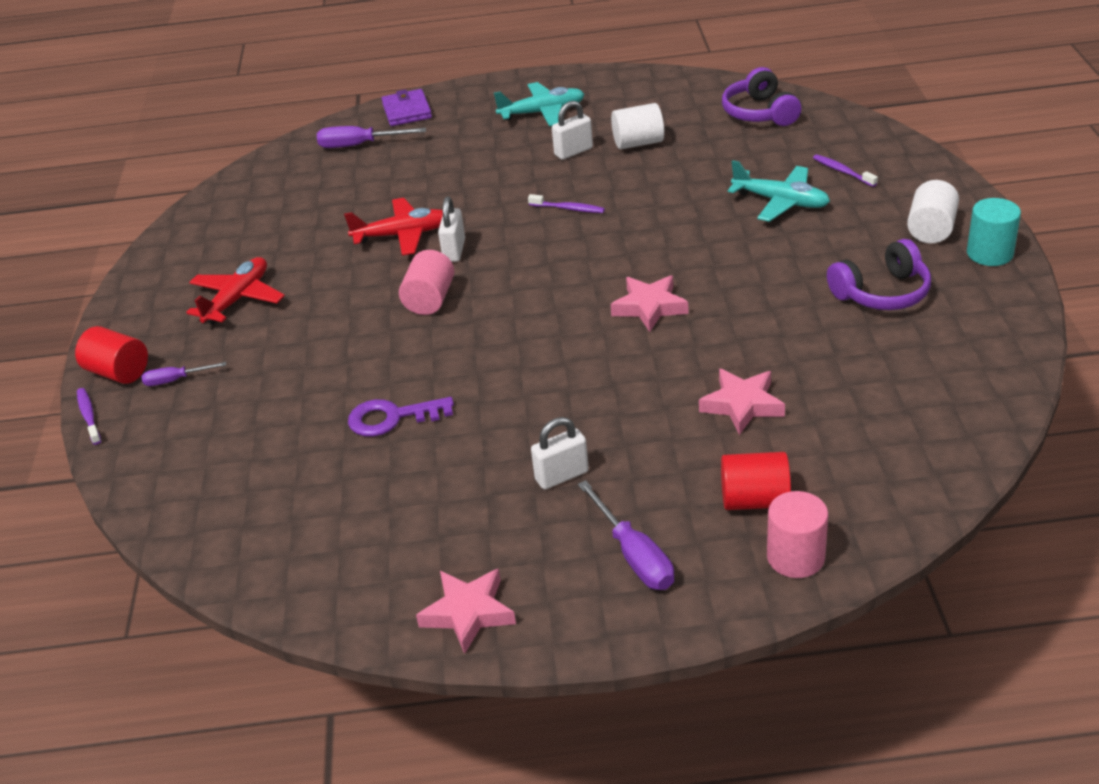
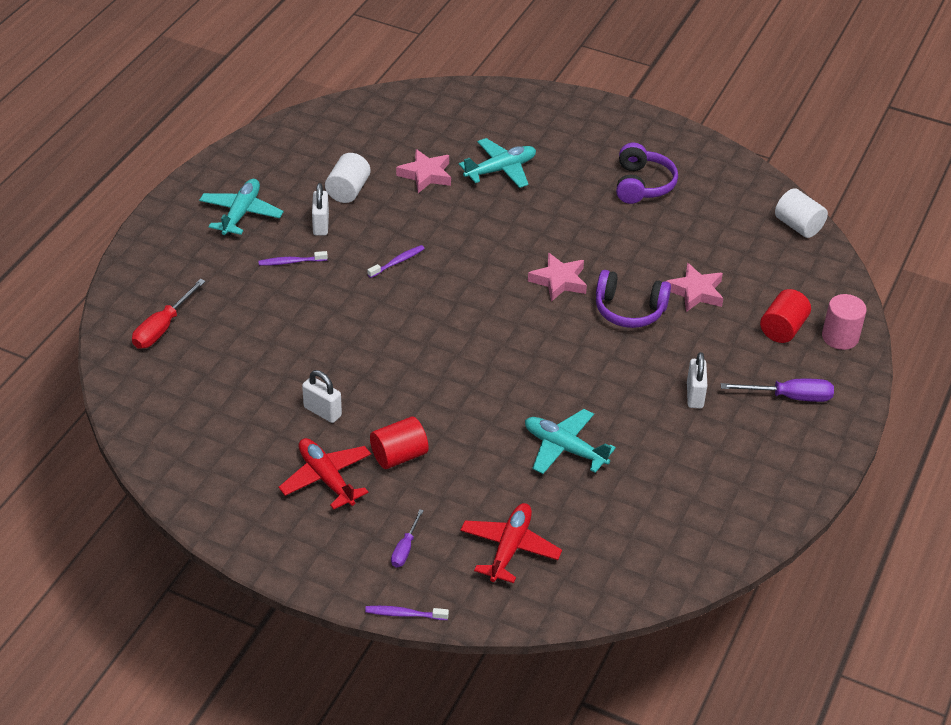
camera: 65 degrees left, 5 degrees up
red cylinder [75,326,148,384] -> red cylinder moved to [370,416,429,469]
purple screwdriver [317,126,426,148] -> red screwdriver [132,279,206,349]
red plane [344,198,443,256] -> red plane moved to [460,503,562,583]
purple key [348,397,454,437] -> turquoise plane [525,409,616,474]
purple wallet [381,89,432,126] -> none
pink cylinder [399,250,455,315] -> none
pink star [416,568,516,654] -> pink star moved to [396,149,451,193]
white padlock [438,196,465,262] -> white padlock moved to [302,370,342,423]
purple headphones [722,67,801,126] -> purple headphones moved to [596,270,671,328]
purple toothbrush [813,154,878,187] -> purple toothbrush moved to [258,251,328,266]
white cylinder [907,180,959,243] -> white cylinder moved to [775,188,828,238]
turquoise cylinder [967,198,1021,266] -> none

